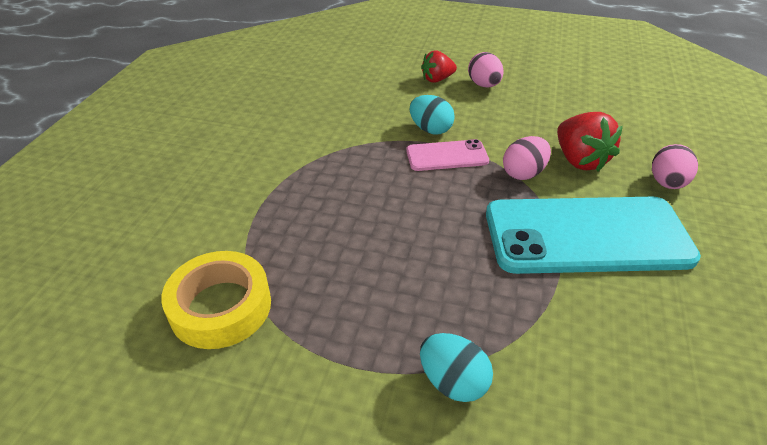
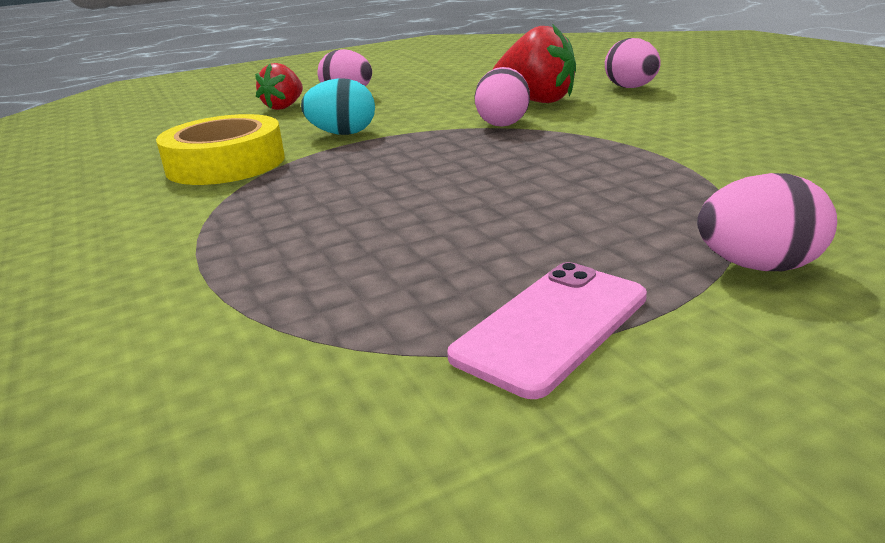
camera: 40 degrees left, 15 degrees down
yellow tape [161,251,271,349] -> yellow tape moved to [156,114,285,185]
pink phone [406,139,489,171] -> pink phone moved to [447,262,647,399]
turquoise egg [420,333,493,402] -> pink egg [697,173,837,271]
turquoise phone [486,197,701,274] -> none

